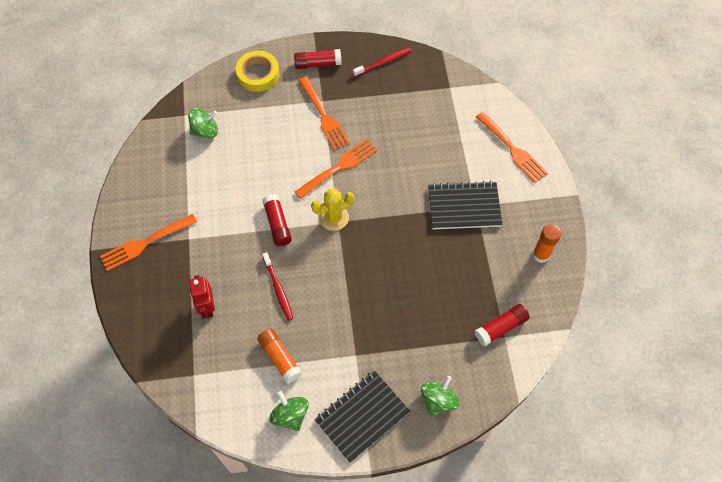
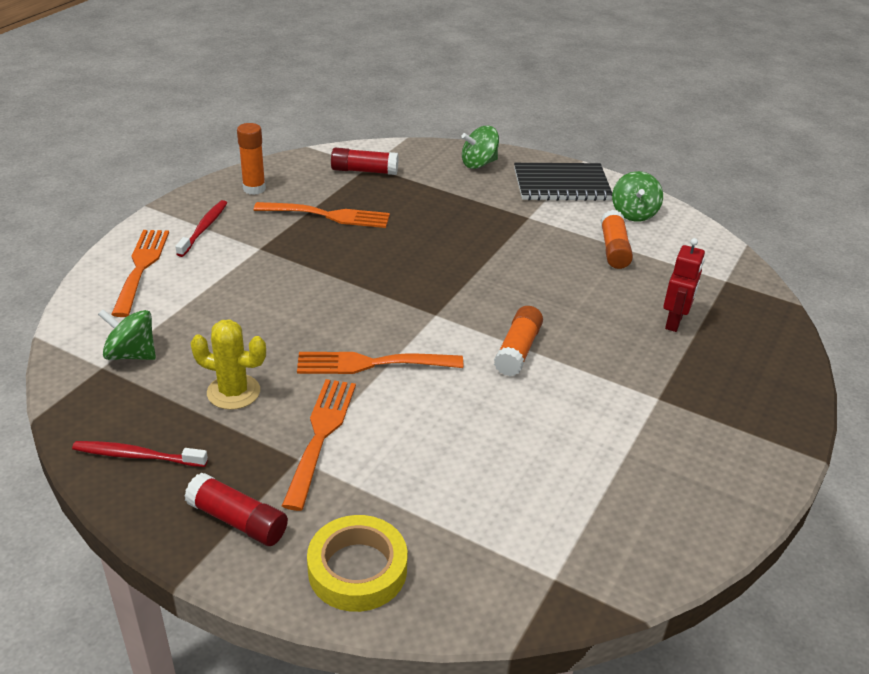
camera: 145 degrees left, 25 degrees down
orange fork [100,214,197,271] -> orange fork moved to [254,202,390,228]
green spinning top [188,108,218,139] -> green spinning top moved to [98,309,156,360]
red toothbrush [262,252,294,321] -> red toothbrush moved to [175,200,227,257]
red glue stick [263,194,292,246] -> orange glue stick [494,306,543,376]
yellow cactus [311,189,354,231] -> yellow cactus moved to [191,319,266,410]
black notebook [428,181,503,229] -> none

